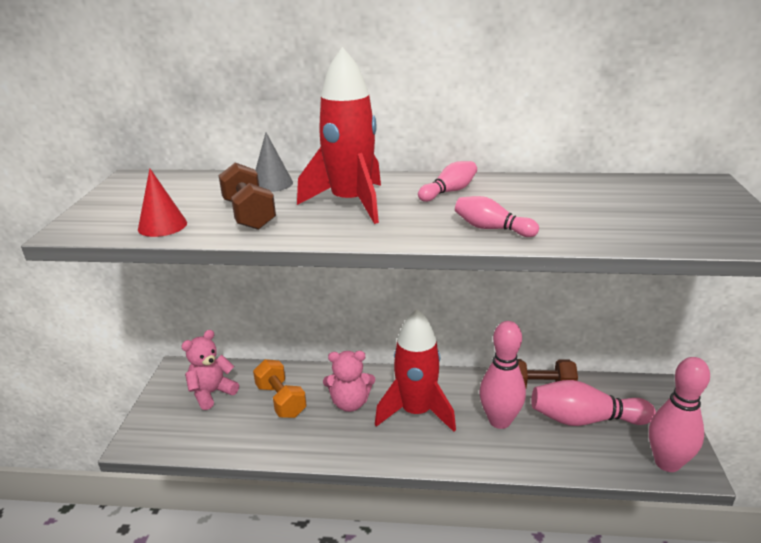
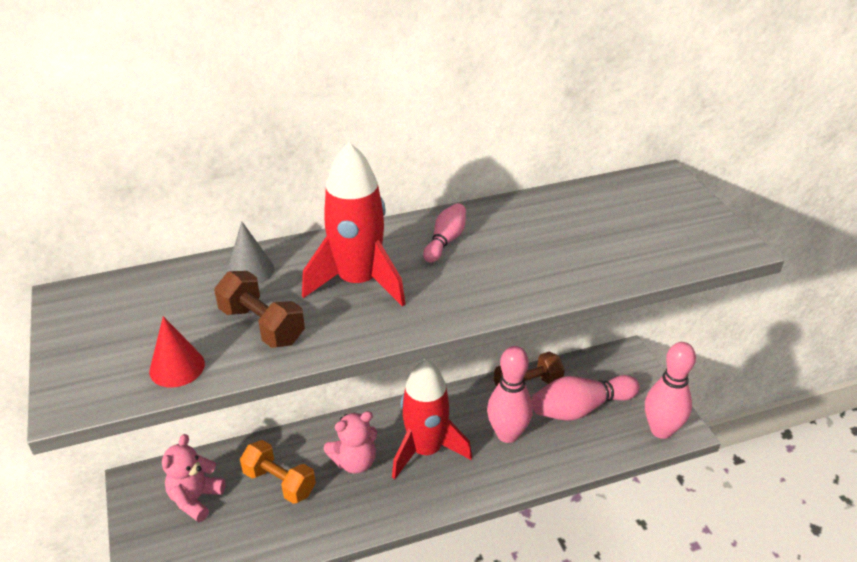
camera: 25 degrees left, 10 degrees up
pink bowling pin [455,196,539,237] -> none

